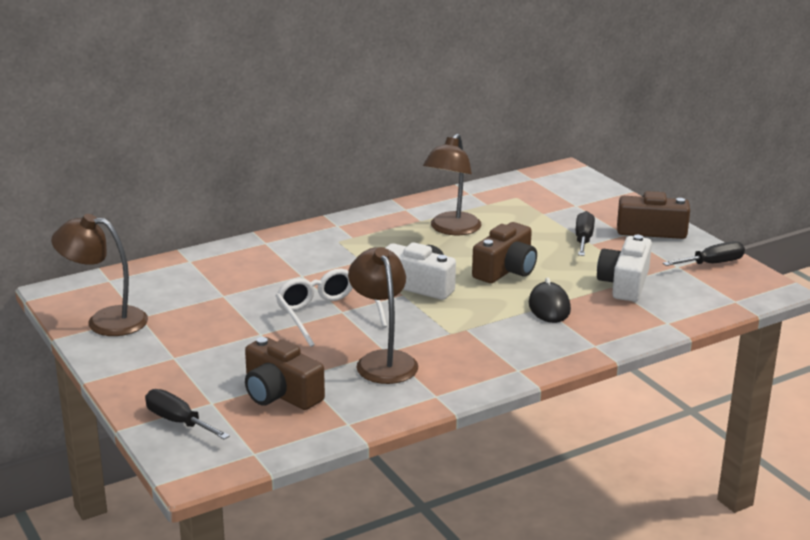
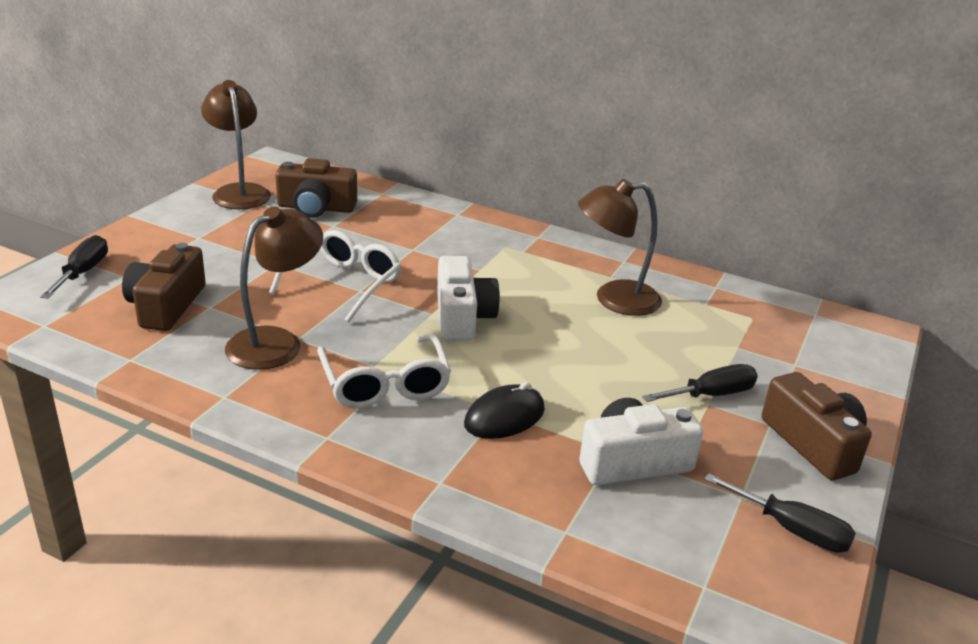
camera: 55 degrees right, 5 degrees up
brown camera [472,222,537,283] -> brown camera moved to [275,158,357,218]
none -> white glasses [317,334,451,408]

